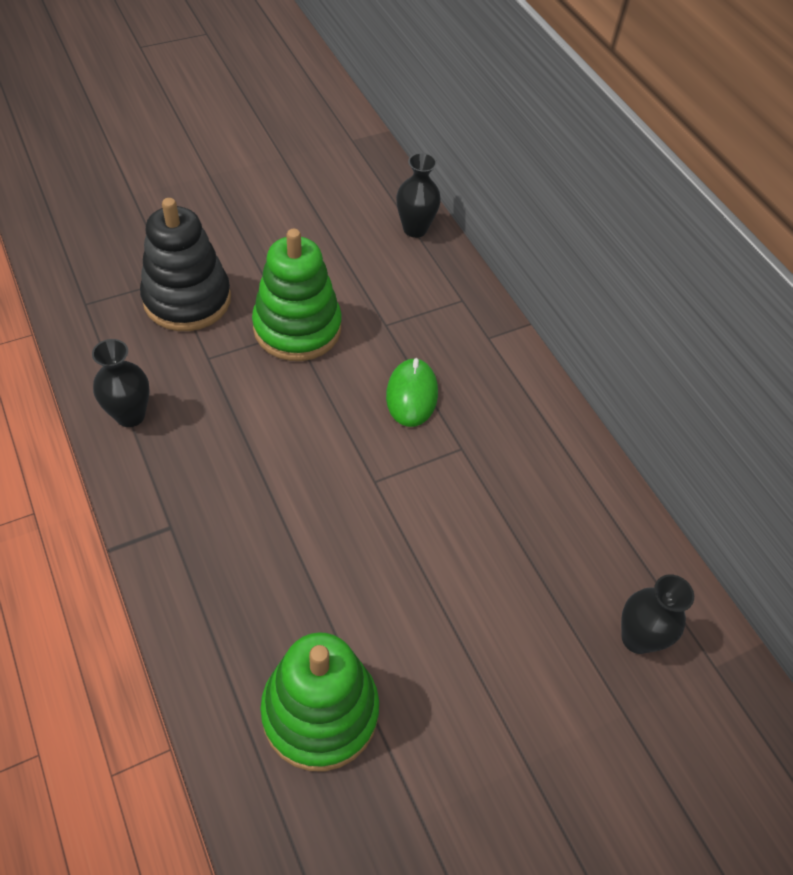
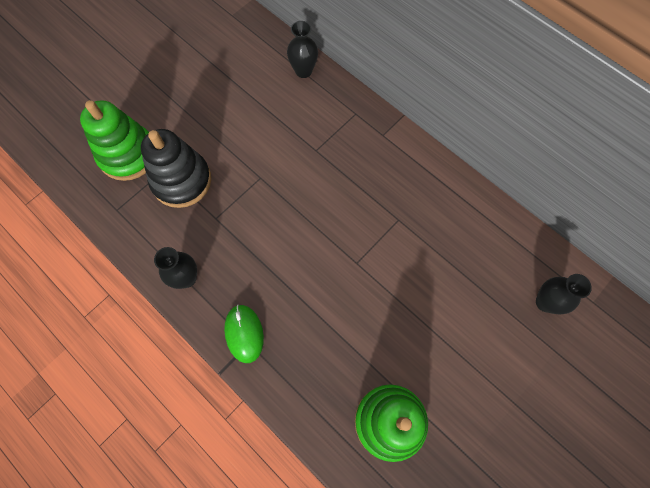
camera: 15 degrees left, 15 degrees up
green stacking toy [252,229,342,361] -> green stacking toy moved to [80,100,149,181]
green mouse [386,358,438,427] -> green mouse moved to [224,304,264,363]

